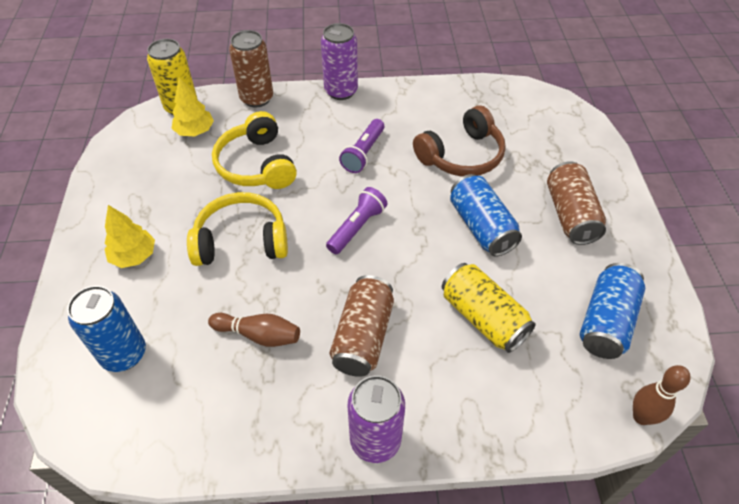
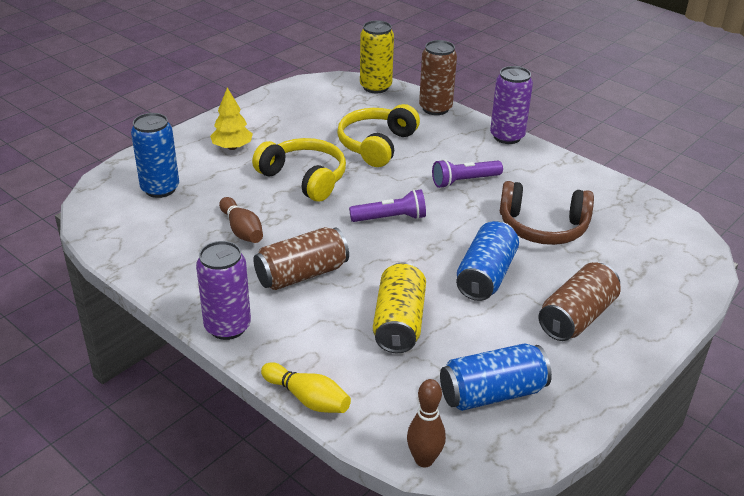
camera: 45 degrees right, 15 degrees down
yellow tree [171,77,214,136] -> none
none -> yellow bowling pin [261,362,351,413]

